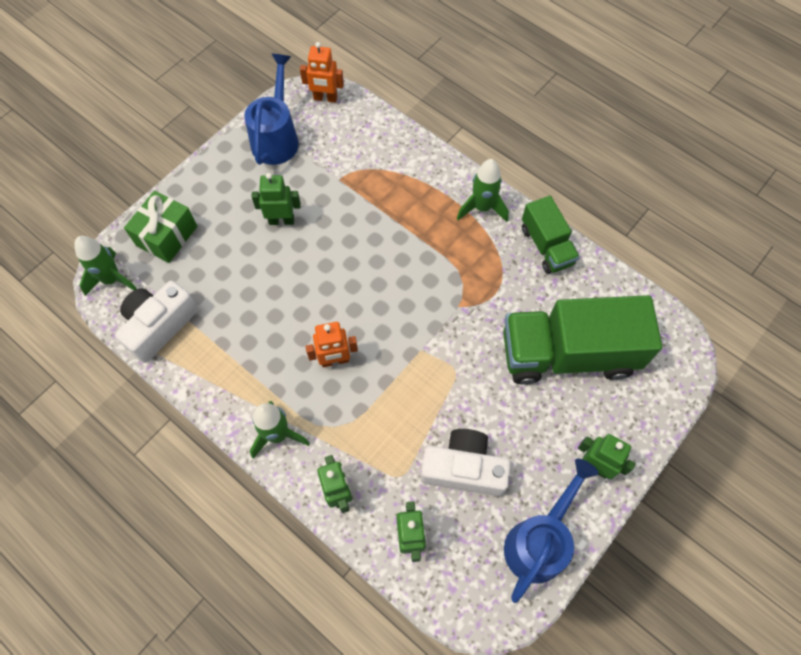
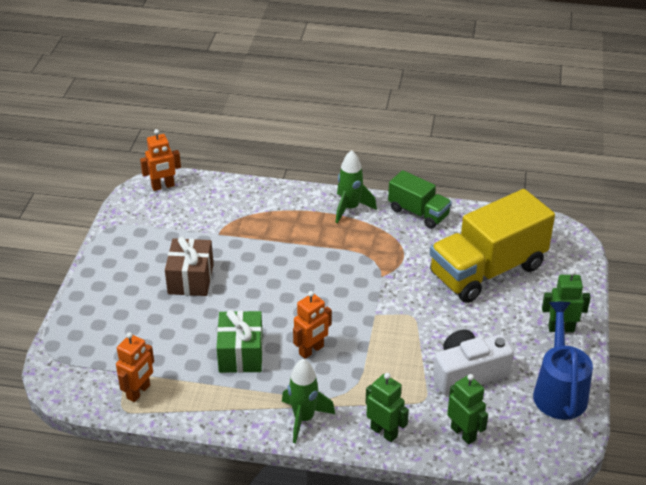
camera: 30 degrees left, 25 degrees down
green rocket [75,236,137,296] -> none
white camera [115,281,198,363] -> orange robot [116,332,154,402]
green gift [124,191,197,263] -> green gift moved to [217,310,263,373]
blue watering can [244,53,299,165] -> none
green robot [251,173,301,225] -> brown gift [165,237,214,296]
green truck [503,295,662,385] -> yellow truck [430,189,555,303]

